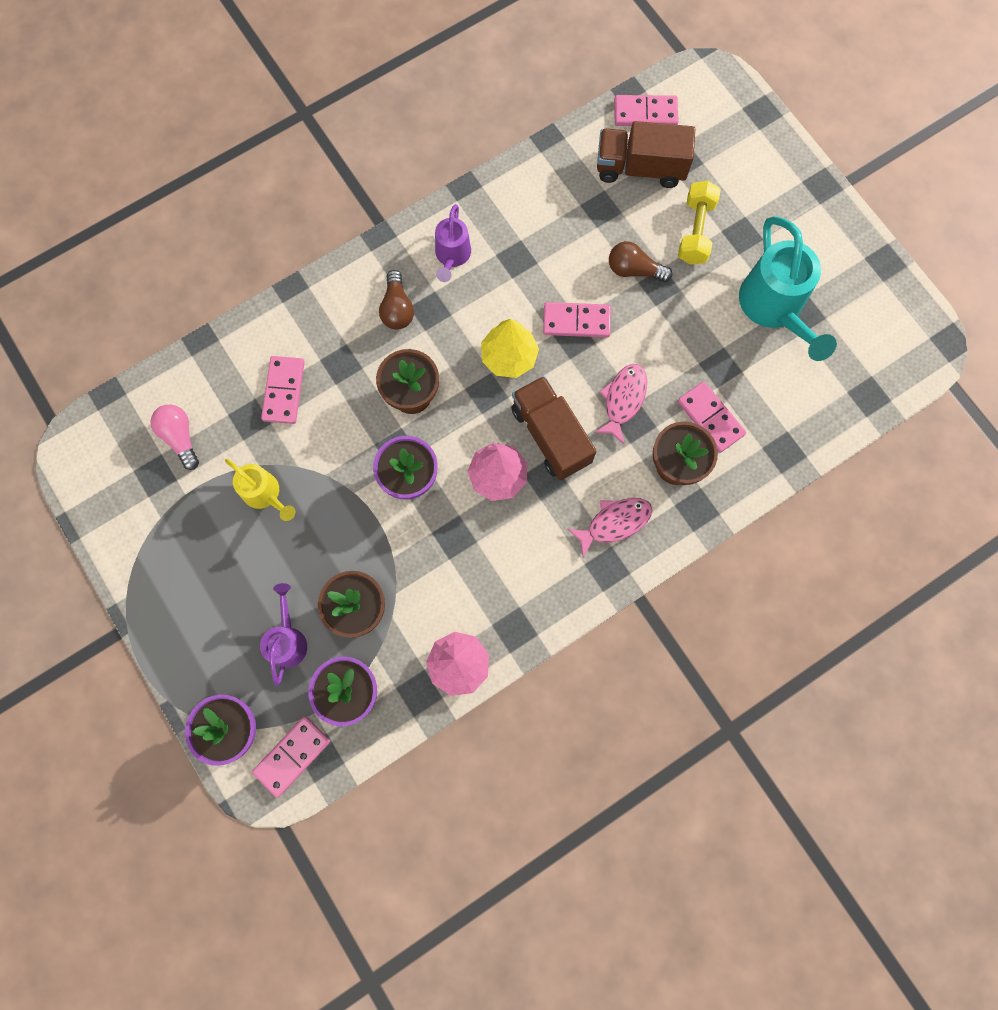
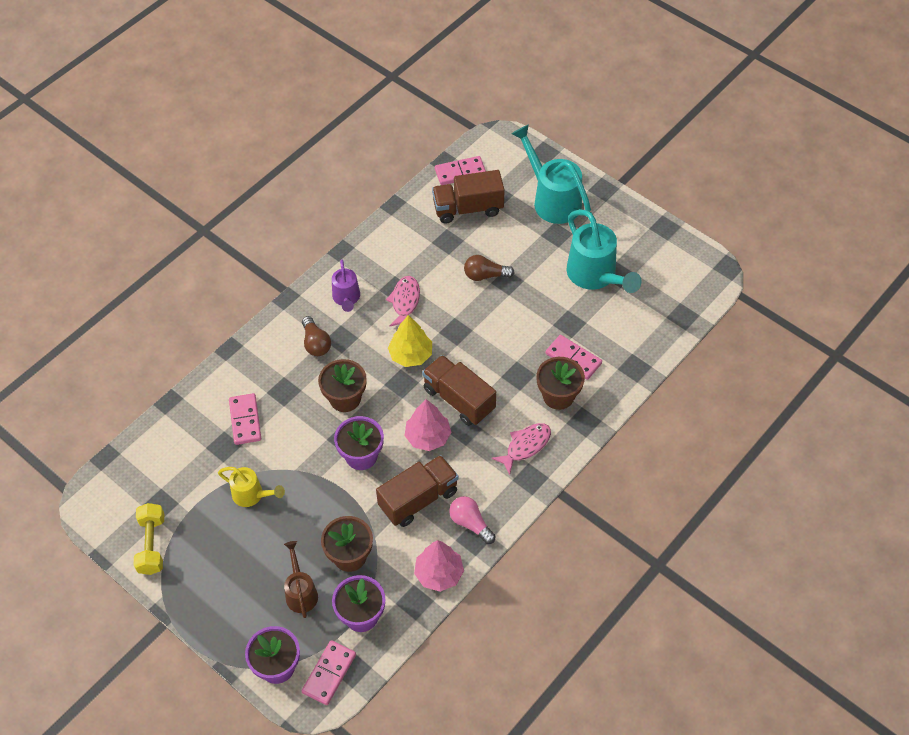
camera: 15 degrees left, 20 degrees down
pink light bulb [150,405,199,470] -> pink light bulb moved to [449,496,496,544]
purple watering can [260,583,307,686] -> brown watering can [284,541,318,618]
pink domino [543,302,611,338] -> none
pink fish [594,364,647,444] -> pink fish moved to [386,276,420,327]
yellow dumbbell [678,181,721,264] -> yellow dumbbell moved to [134,503,164,575]
none -> brown truck [376,455,458,527]
none -> turquoise watering can [511,124,591,224]

